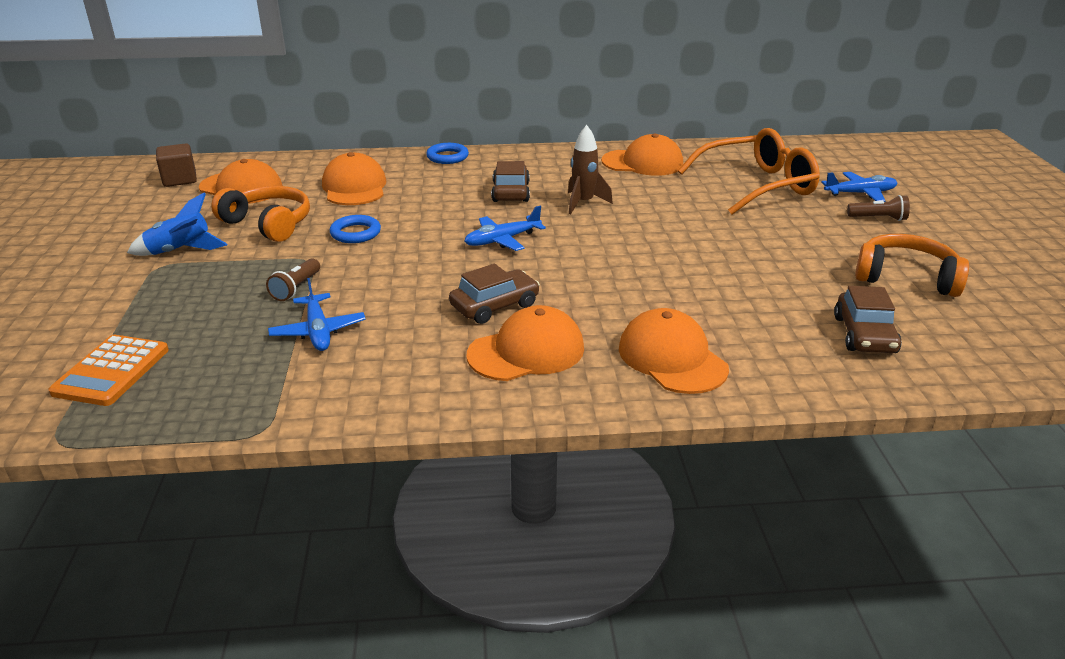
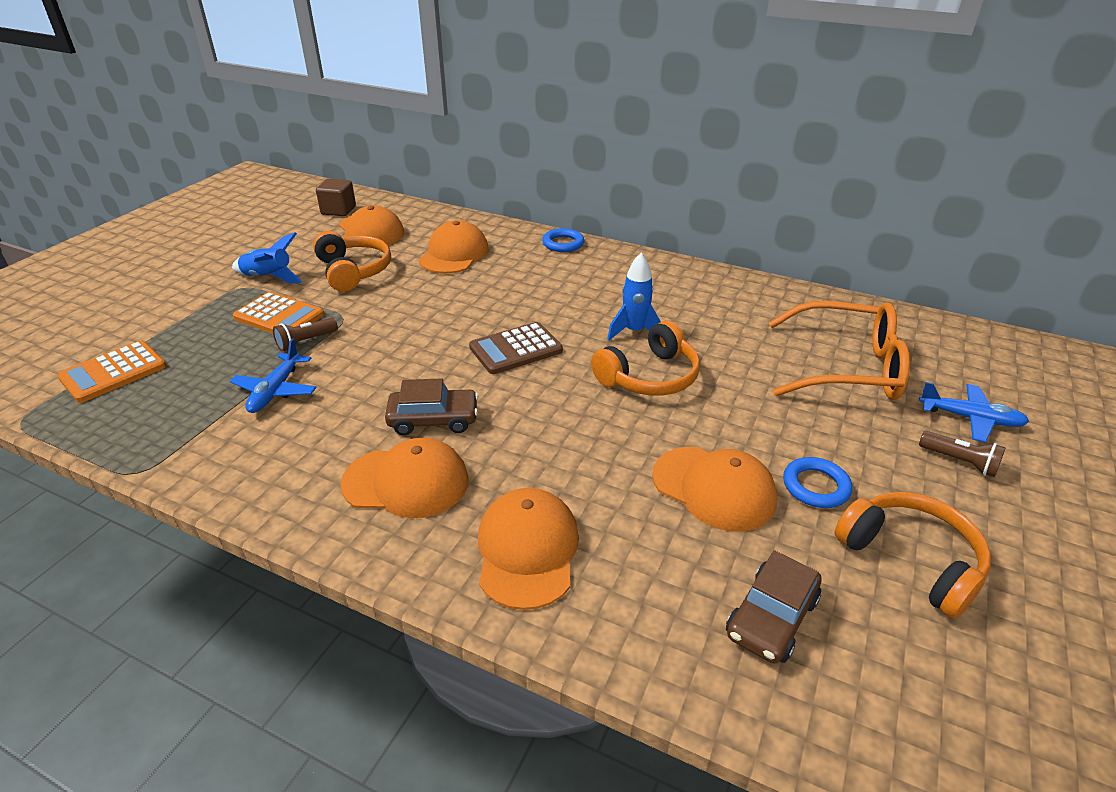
camera: 30 degrees right, 5 degrees up
blue ring [330,215,381,243] -> blue ring moved to [783,457,852,508]
blue plane [465,206,546,251] -> brown calculator [469,322,563,374]
brown car [491,161,530,202] -> none
brown rocket [568,125,613,214] -> blue rocket [607,253,661,341]
orange cap [601,134,683,176] -> orange cap moved to [652,447,777,531]
none -> orange calculator [233,292,324,333]
none -> orange headphones [591,321,700,396]

